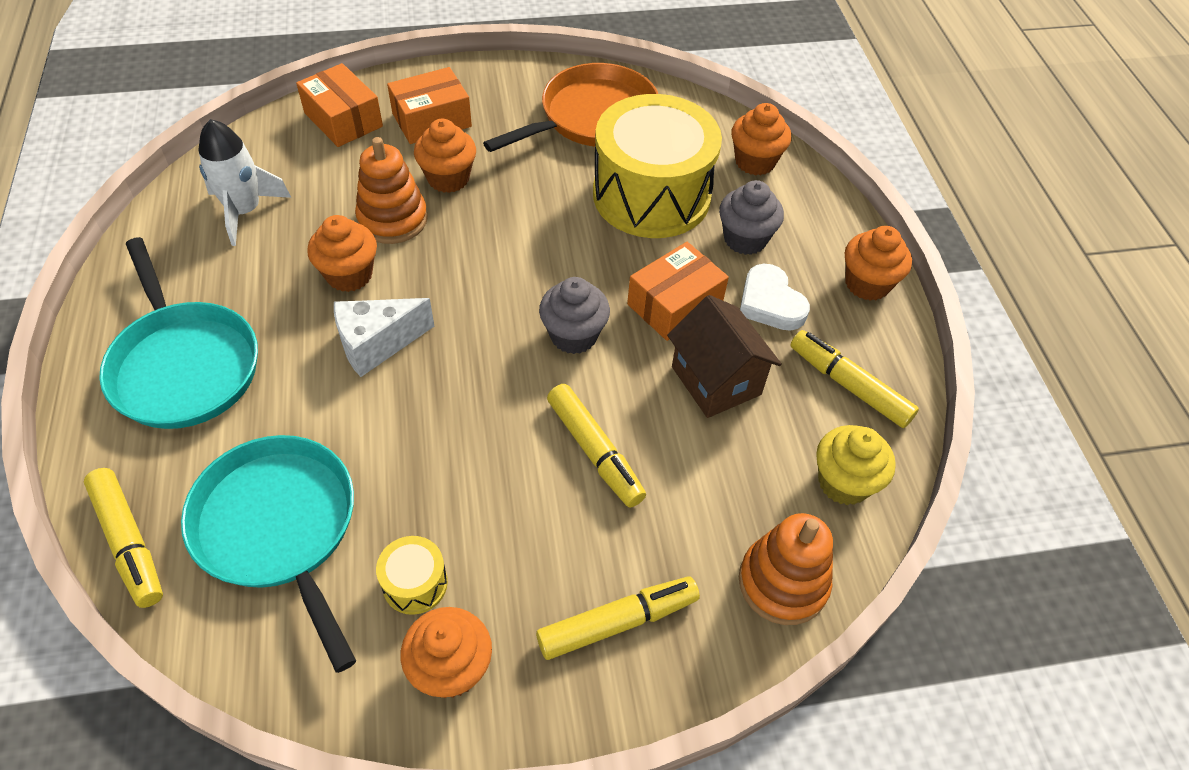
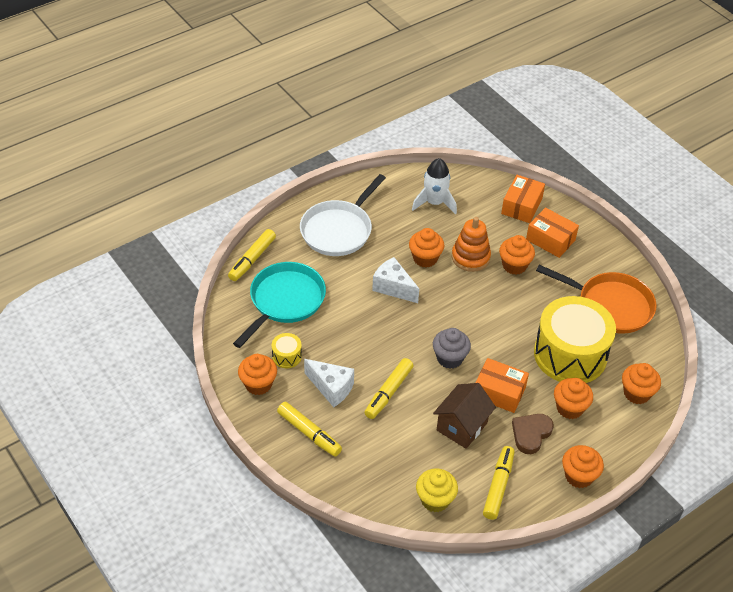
camera: 65 degrees right, 5 degrees down
turquoise pan [99,237,258,429] -> white pan [300,174,386,256]
grey cupcake [719,180,784,255] -> orange cupcake [554,378,593,419]
orange stacking toy [739,513,833,625] -> none
white heart [740,264,810,331] -> brown heart [512,414,554,454]
none -> white cheese [304,359,354,407]

